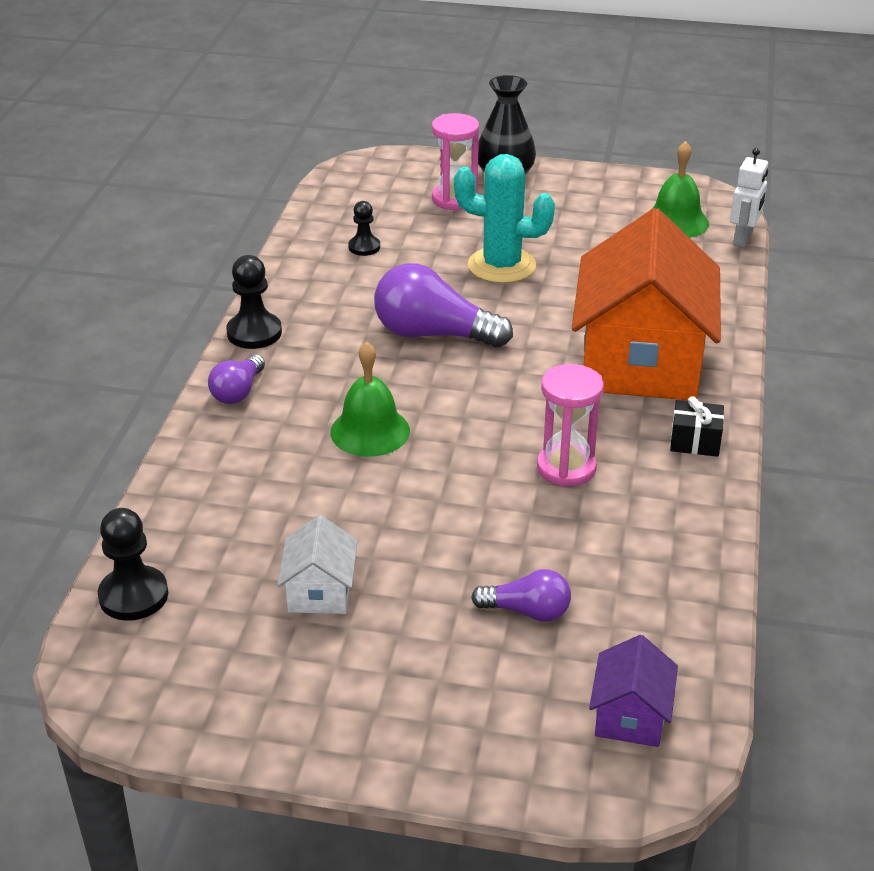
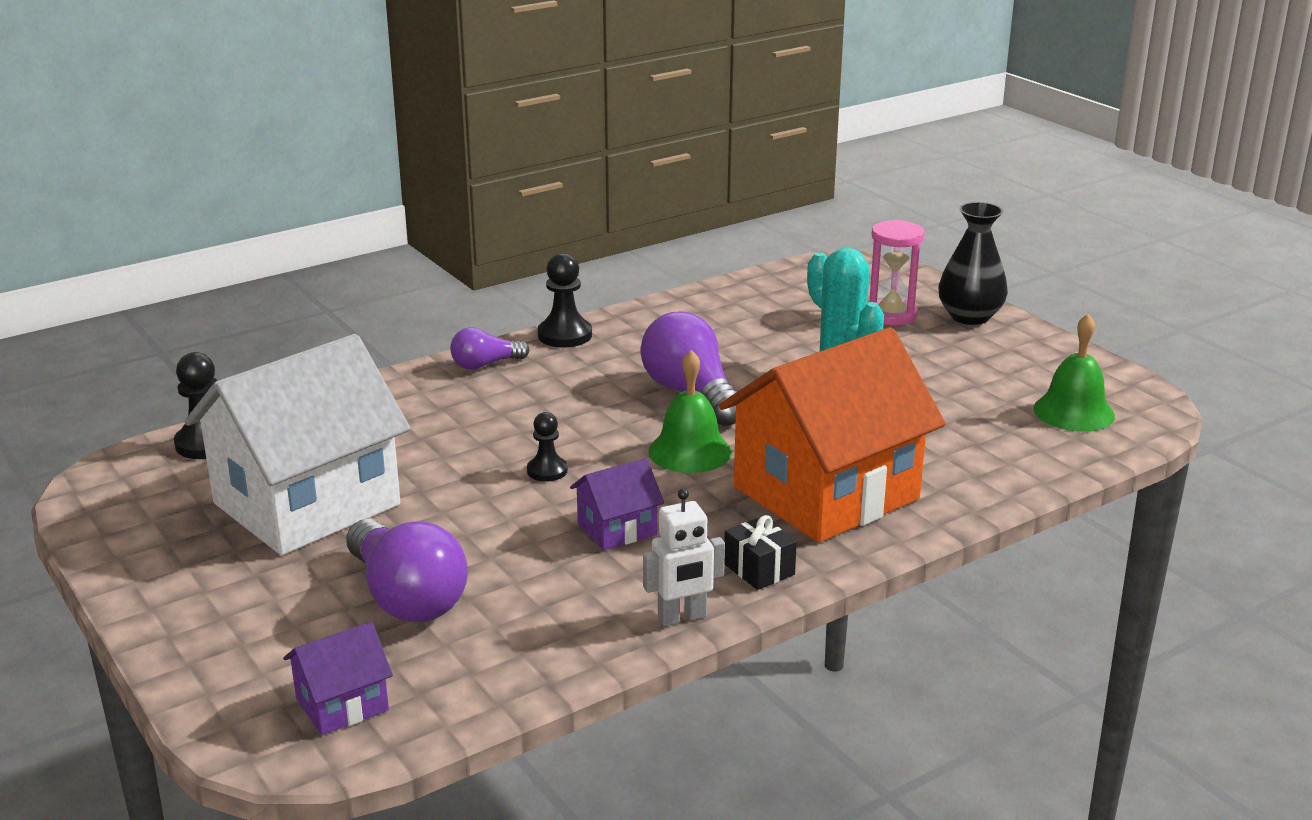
camera: 45 degrees right, 10 degrees down
white house [277,515,358,614] -> white house [185,334,410,555], size x2.33
green bell [330,342,410,457] -> green bell moved to [648,350,732,473]
black pawn [348,201,380,256] -> black pawn moved to [527,412,568,482]
purple light bulb [471,569,571,622] -> purple light bulb [347,519,468,622], size x1.80
pink hourglass [537,364,604,487] -> purple house [570,458,664,550]
white robot [730,148,768,247] -> white robot moved to [643,489,725,626]

